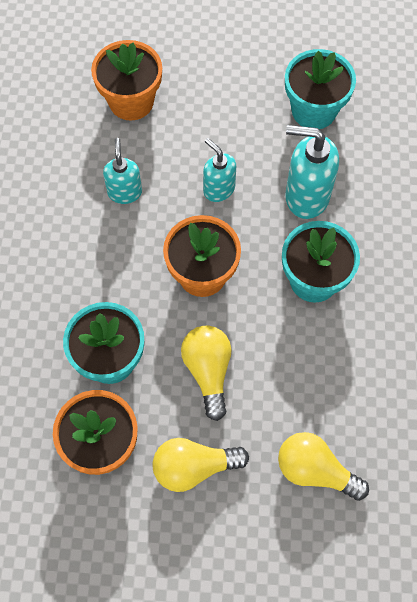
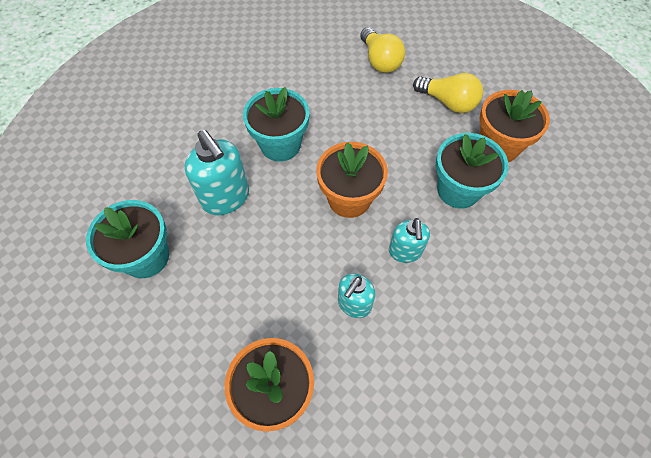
camera: 140 degrees left, 5 degrees down
yellow light bulb [181,325,232,421] -> none
turquoise soap dispenser [203,138,236,202] -> turquoise soap dispenser moved to [389,218,430,263]

